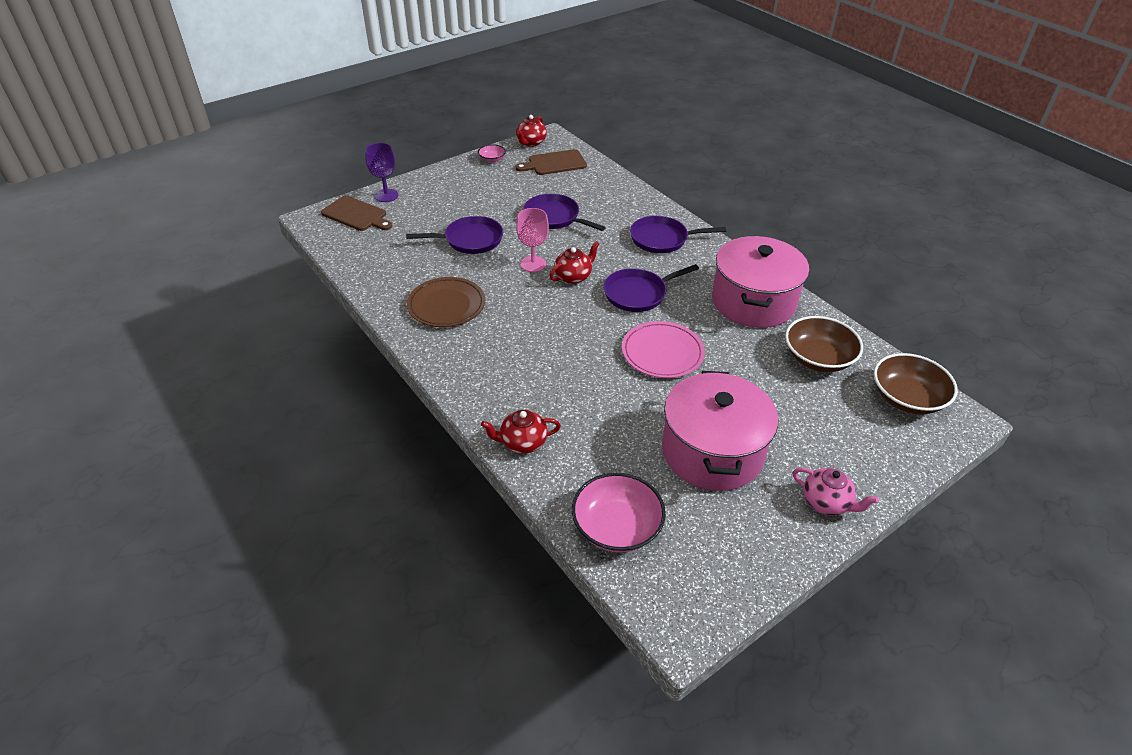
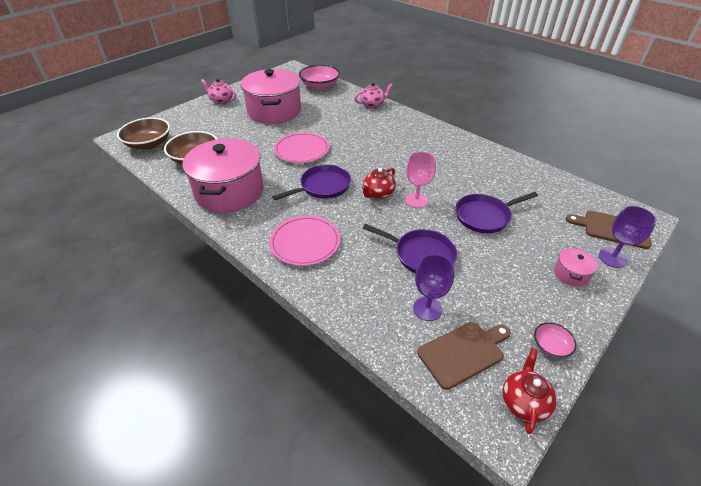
camera: 170 degrees right, 0 degrees up
brown plate [407,277,485,327] -> none
red teapot [481,410,561,454] -> pink teapot [354,82,393,108]
purple pan [630,216,726,253] -> pink plate [269,216,341,266]
none -> purple goblet [413,254,454,321]
none -> pink pot [554,248,598,287]

